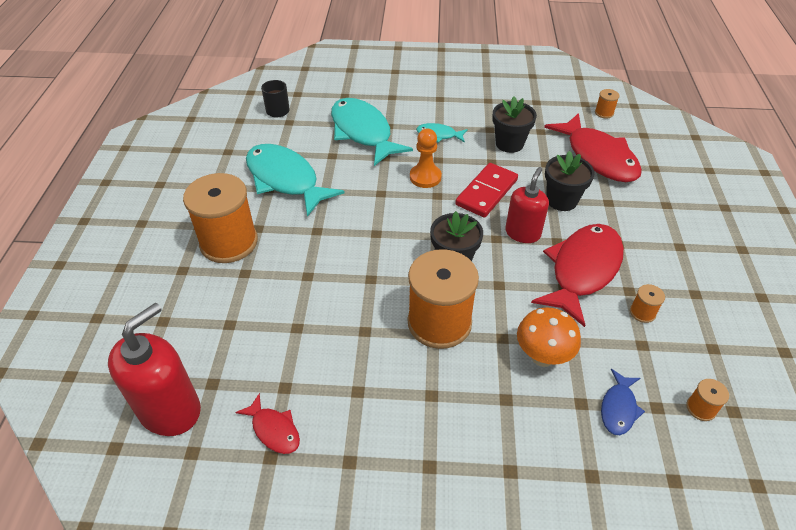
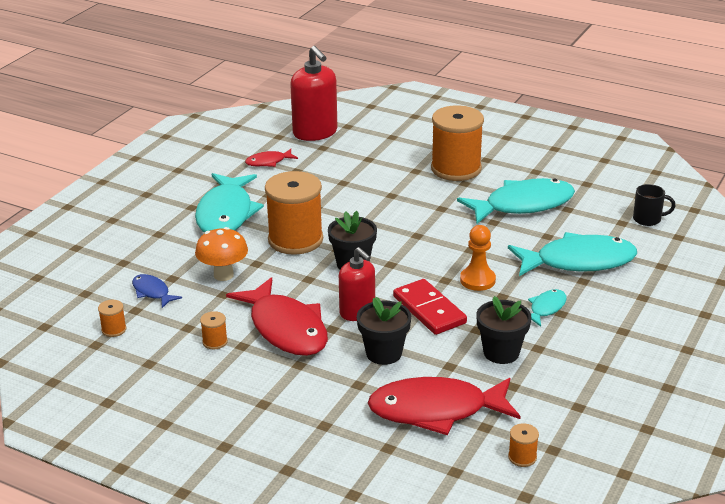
camera: 115 degrees right, 15 degrees down
none -> turquoise fish [195,173,264,233]

